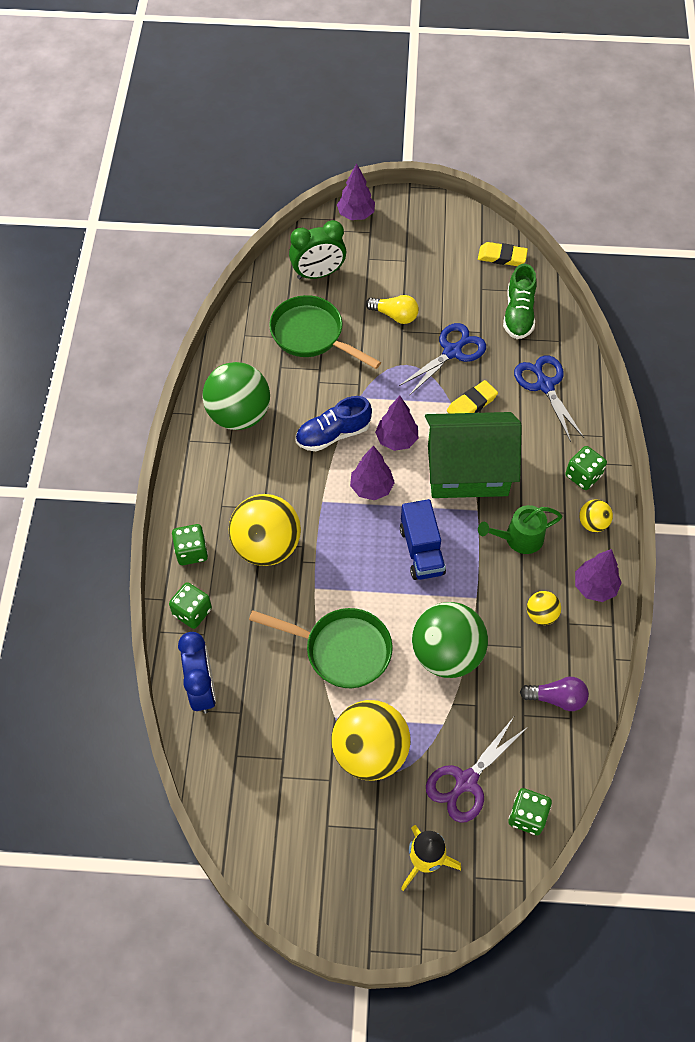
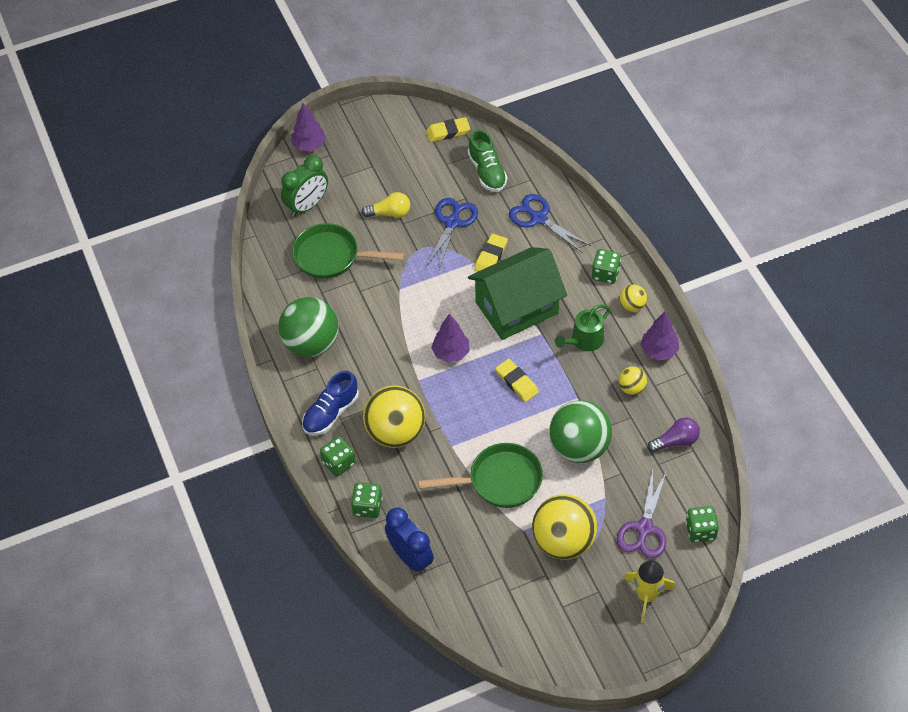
camera: 25 degrees left, 5 degrees down
blue shoe [296,396,372,451] -> blue shoe moved to [302,371,359,435]
purple tree [375,396,418,451] -> none
blue truck [400,499,446,580] -> yellow eraser [495,359,539,402]

